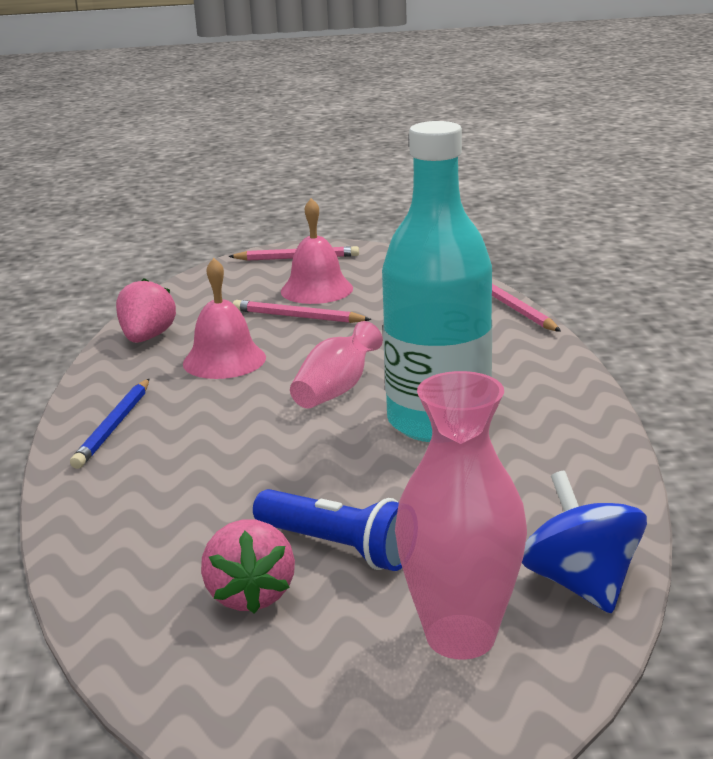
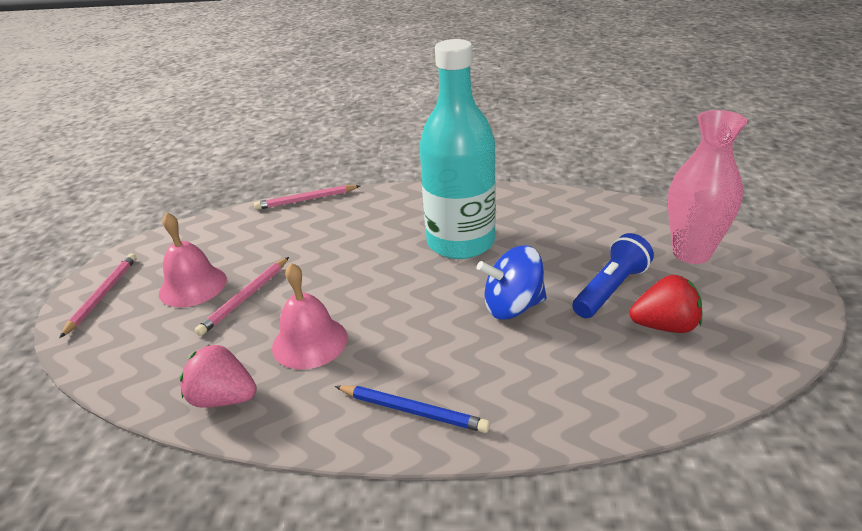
camera: 80 degrees left, 10 degrees up
pink strawberry [201,519,295,614] -> red strawberry [629,275,702,333]
pink vase [290,321,383,408] -> none
blue spinning top [522,471,647,613] -> blue spinning top moved to [477,245,547,319]

